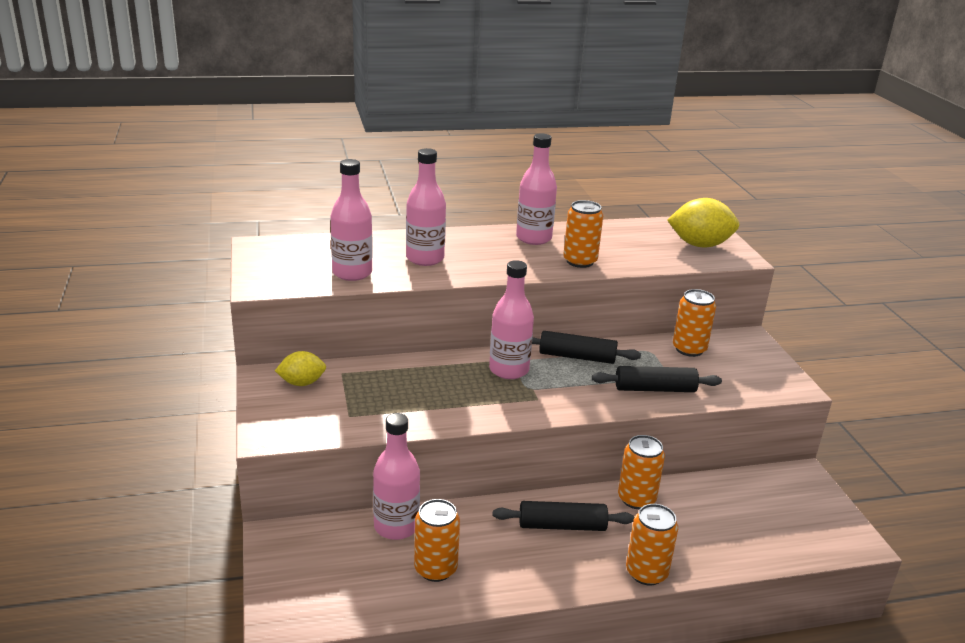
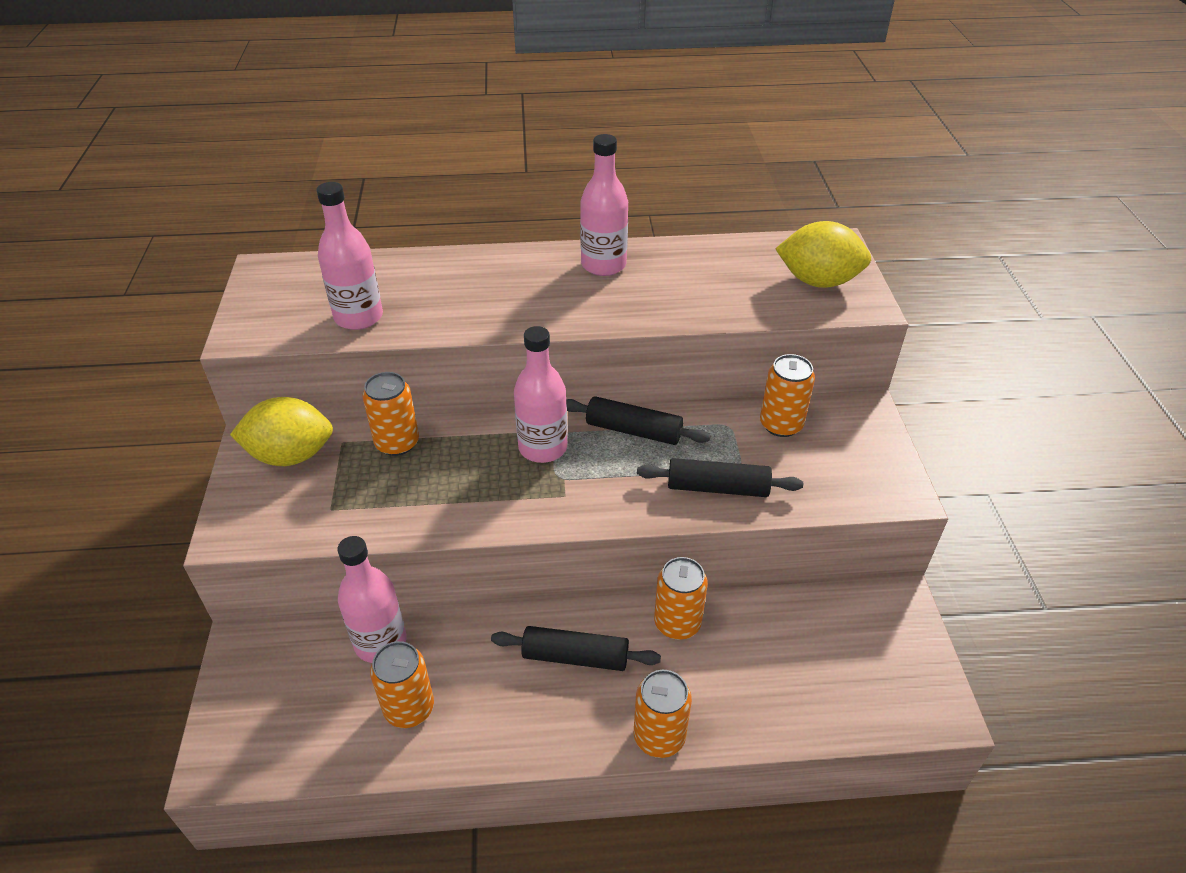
camera: 10 degrees right, 15 degrees up
yellow lemon [275,351,326,386] -> yellow lemon [230,397,333,466], size x1.65
pink bottle [406,148,446,266] -> none
orange can [563,200,603,268] -> orange can moved to [362,372,419,456]

